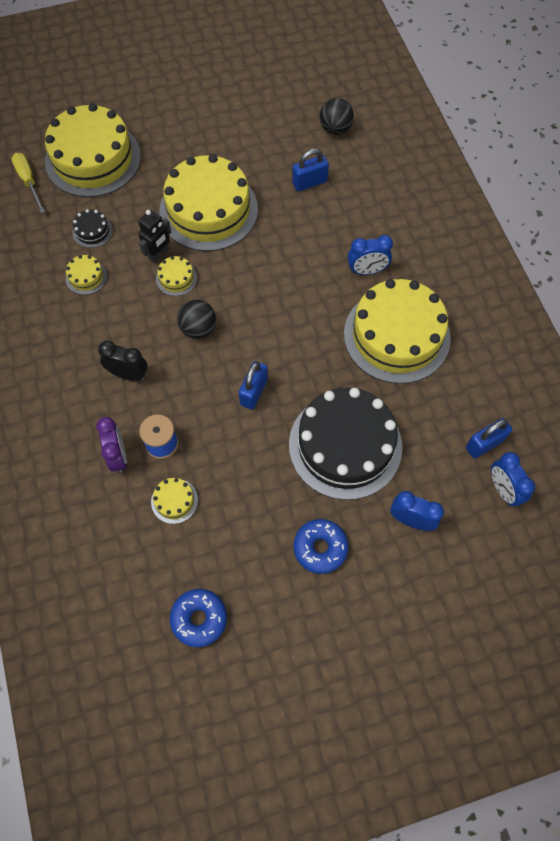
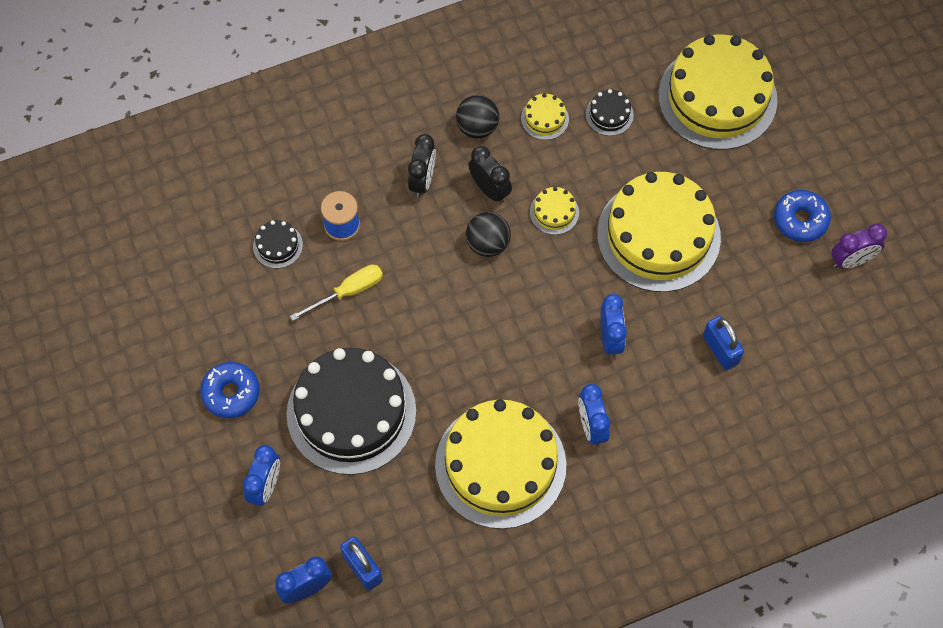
camera: 85 degrees right, 0 degrees up
yellow screwdriver [11,153,45,213] -> yellow screwdriver moved to [290,265,383,321]
purple clock [96,417,127,473] -> purple clock moved to [831,224,887,269]
black robot [138,210,171,263] -> none
yellow cake [151,478,198,524] -> black cake [253,220,303,268]
blue donut [170,589,227,647] -> blue donut moved to [774,190,831,242]
blue padlock [239,361,268,409] -> none
black ball [320,98,354,135] -> black ball moved to [456,95,499,139]
none -> black clock [468,146,512,203]
none -> blue clock [600,294,627,357]

